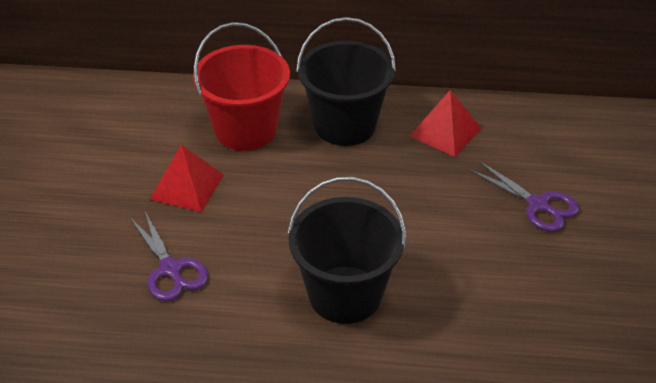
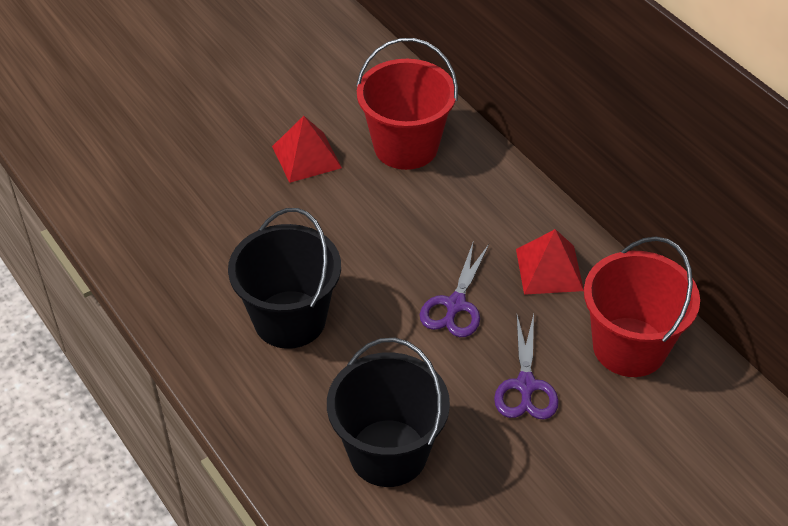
camera: 50 degrees right, 5 degrees up
purple scissors [130,212,208,301] -> purple scissors moved to [420,243,489,337]
black bucket [296,17,396,146] -> black bucket moved to [327,338,450,487]
none -> red bucket [584,237,700,377]

